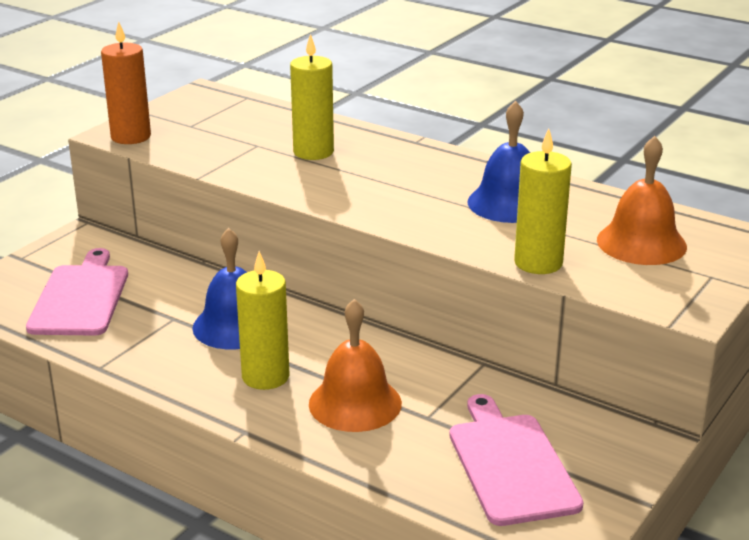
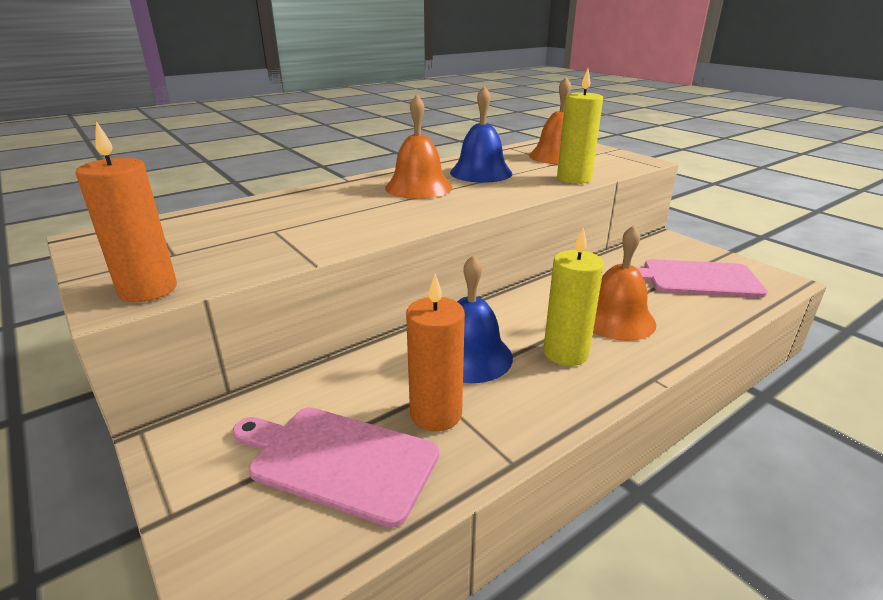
camera: 70 degrees left, 0 degrees up
yellow candle [290,34,334,160] -> none
none -> orange bell [385,94,452,199]
none -> orange candle [406,274,465,431]

